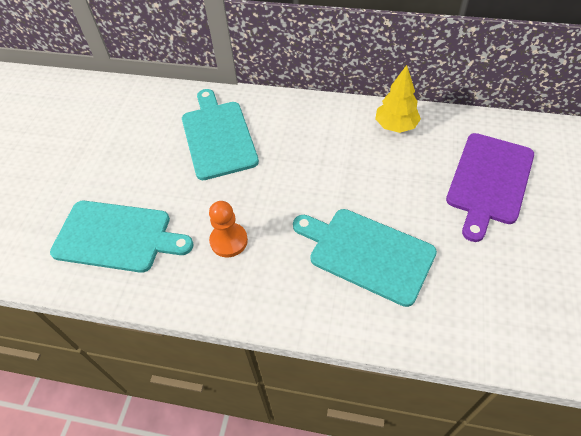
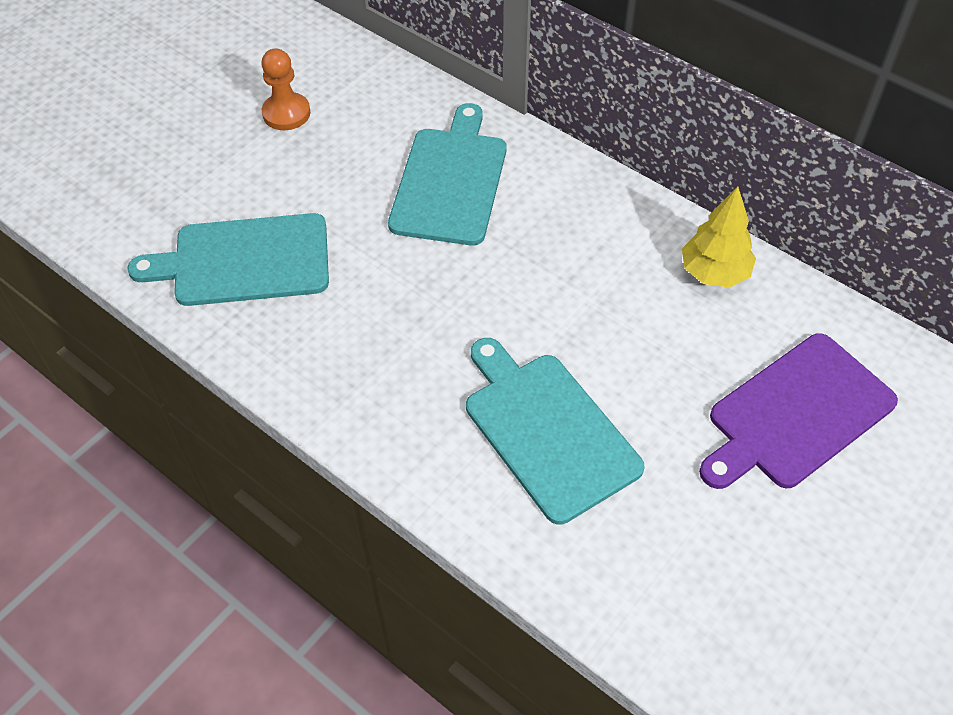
camera: 25 degrees right, 0 degrees up
turquoise cutting board [50,201,194,273] -> turquoise cutting board turned 135 degrees clockwise [127,213,329,306]
orange pawn [209,201,248,257] -> orange pawn moved to [261,48,310,130]

